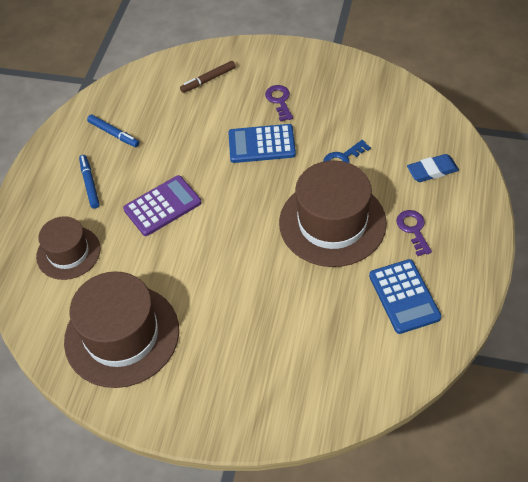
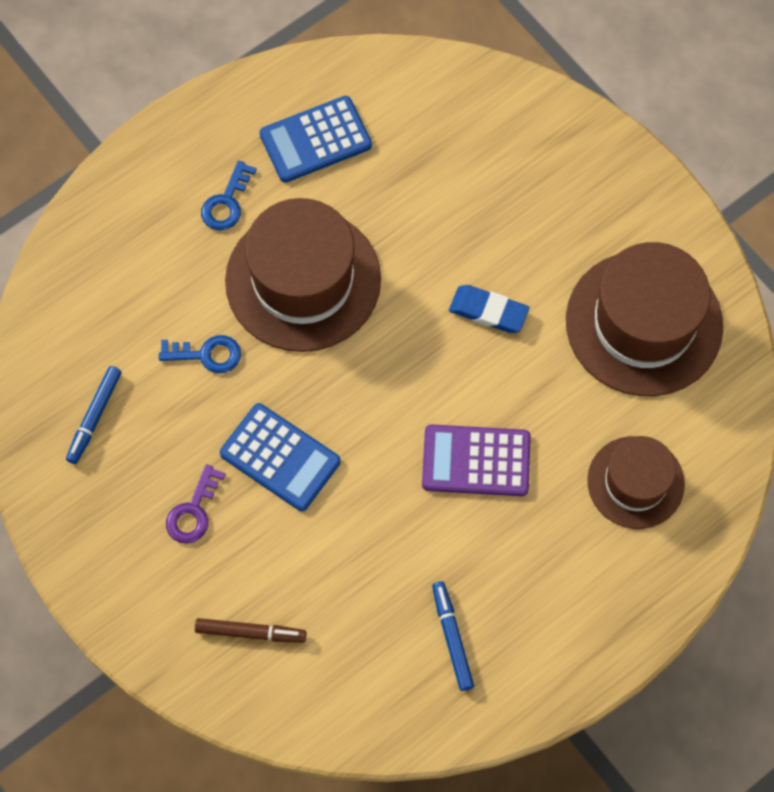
camera: 145 degrees left, 15 degrees up
blue marker [79,155,100,209] -> blue marker moved to [66,366,122,464]
blue calculator [369,259,441,334] -> blue calculator turned 135 degrees counterclockwise [259,96,372,183]
purple key [396,210,432,256] -> blue key [201,161,257,230]
blue eraser [407,154,459,182] -> blue eraser moved to [449,285,529,333]

